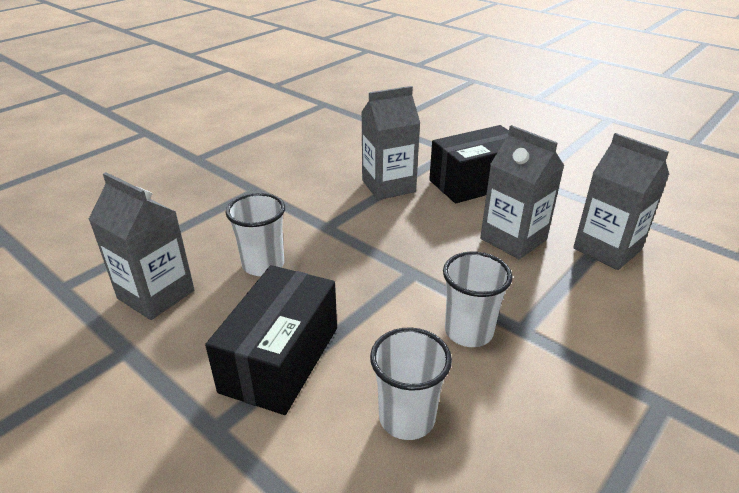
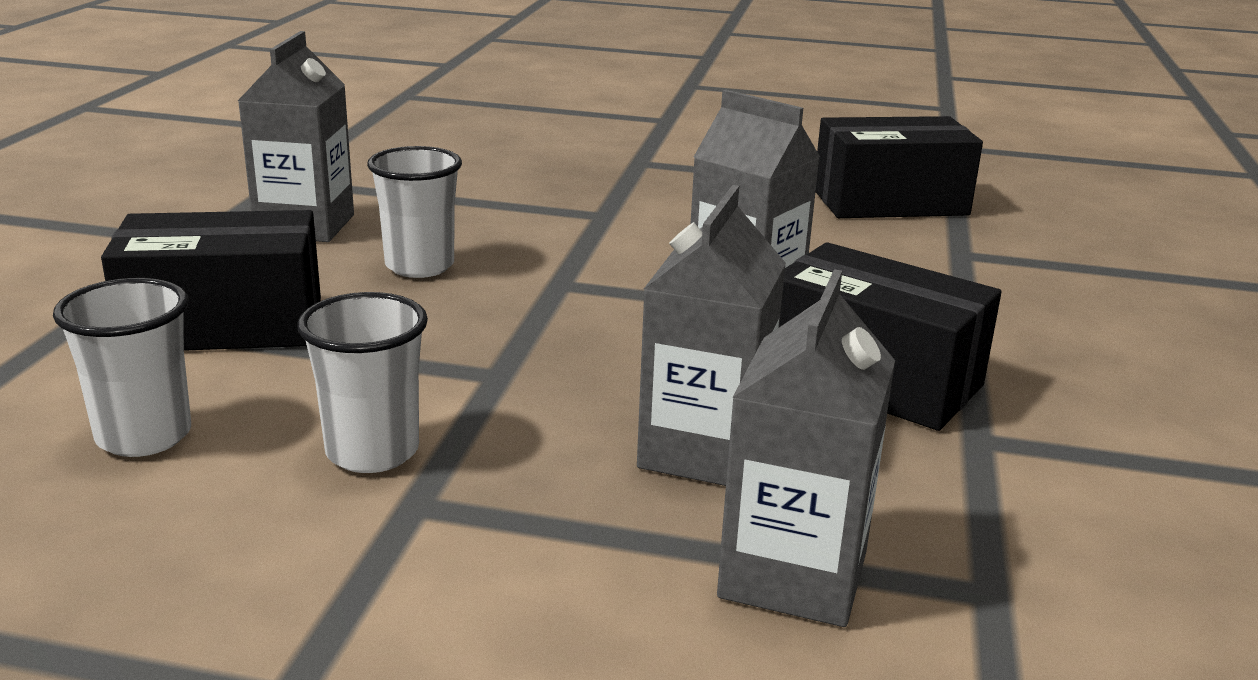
camera: 60 degrees right, 10 degrees down
none -> black box [816,116,983,218]

